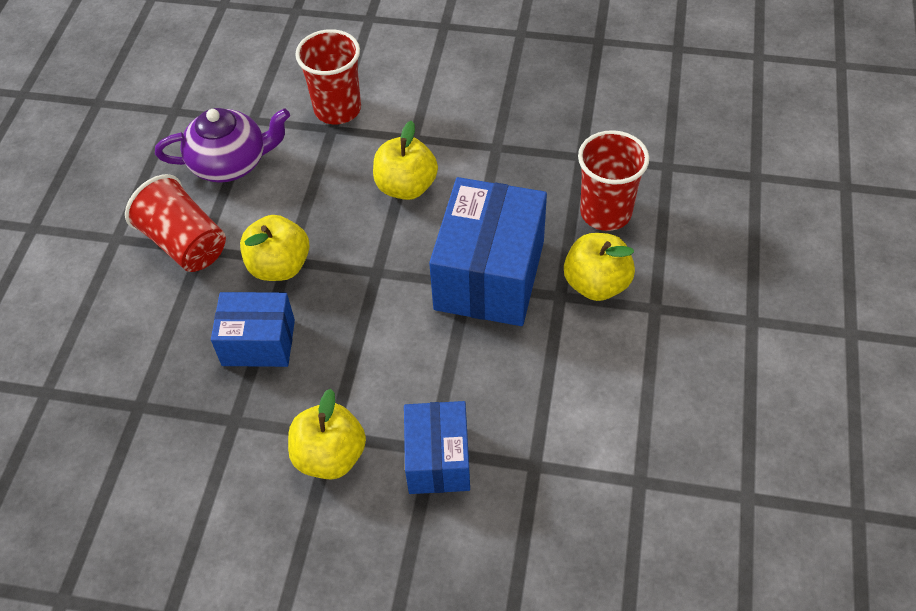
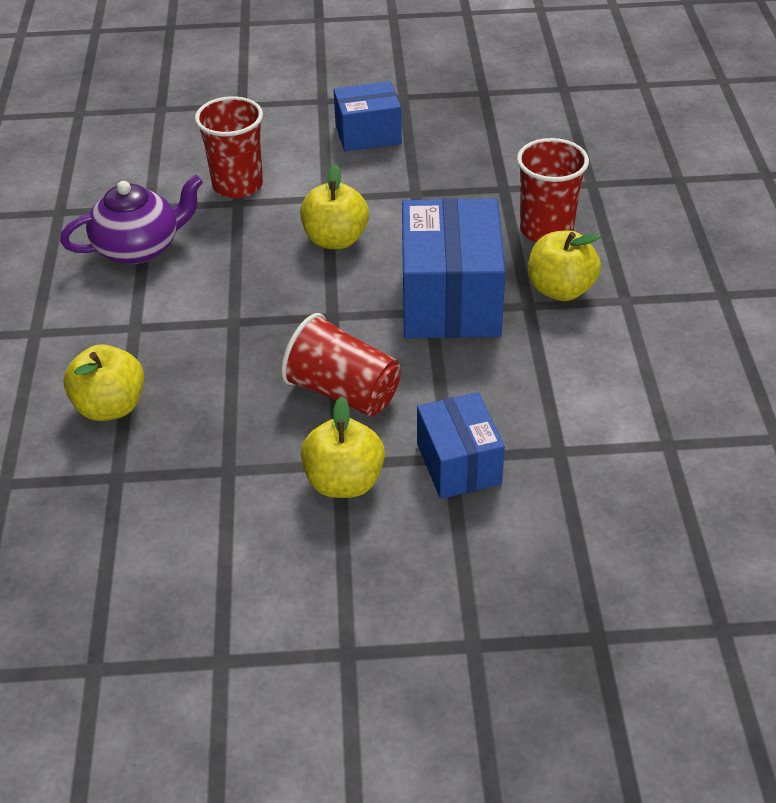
camera: 15 degrees left, 10 degrees down
red cup [125,174,226,272] -> red cup moved to [281,313,401,417]
blue box [211,292,295,367] -> blue box moved to [334,81,402,152]
yellow apple [240,215,309,281] -> yellow apple moved to [64,344,144,421]

